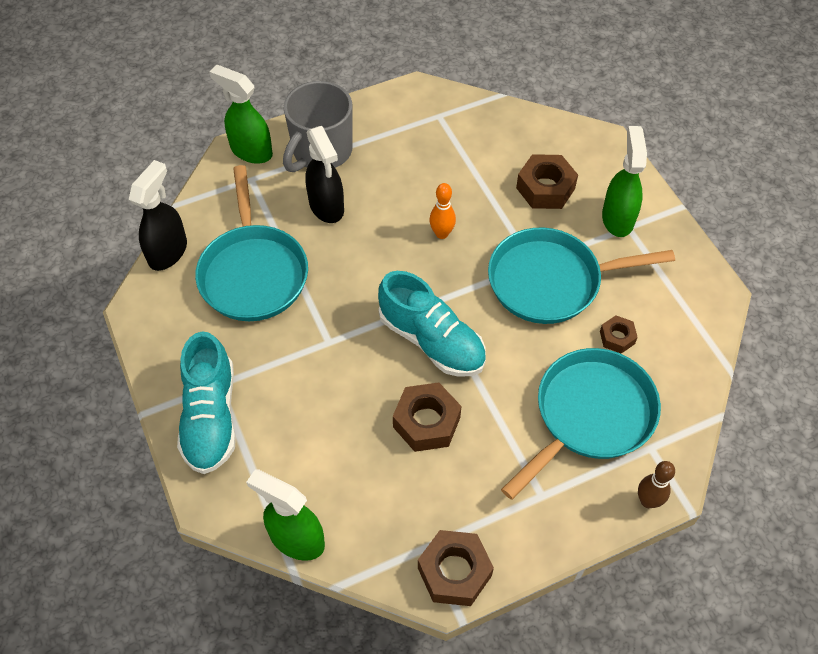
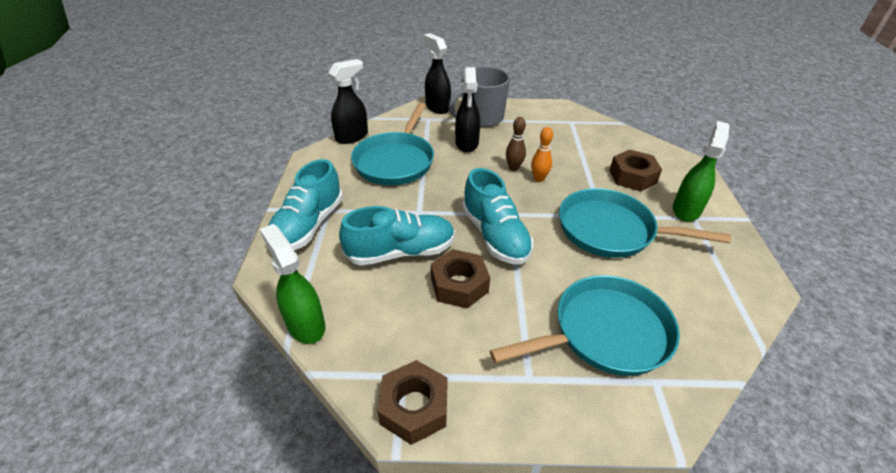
camera: 25 degrees right, 15 degrees down
green spray bottle [209,65,273,164] -> black spray bottle [423,33,451,114]
brown nut [600,315,638,354] -> none
brown bowling pin [638,461,675,508] -> brown bowling pin moved to [506,117,526,171]
none -> turquoise shoe [339,206,455,265]

